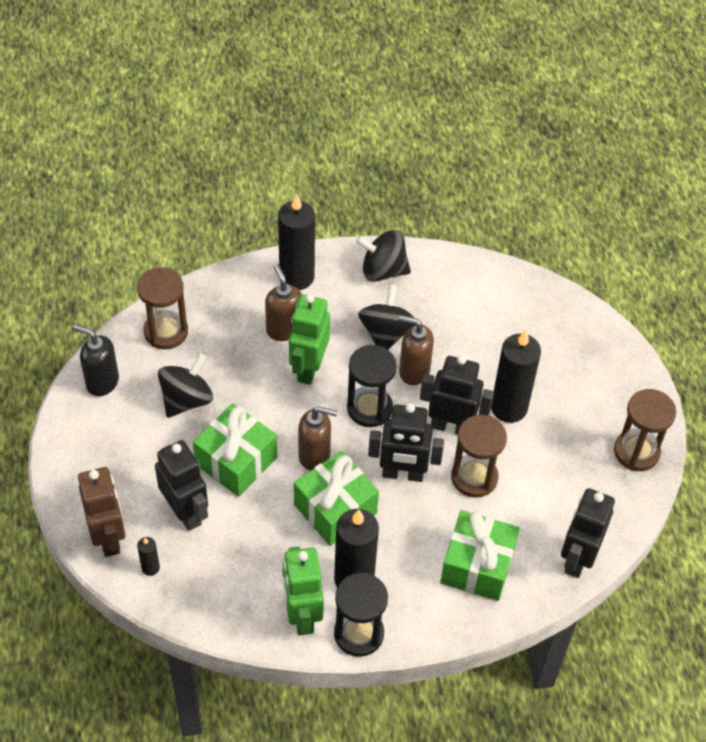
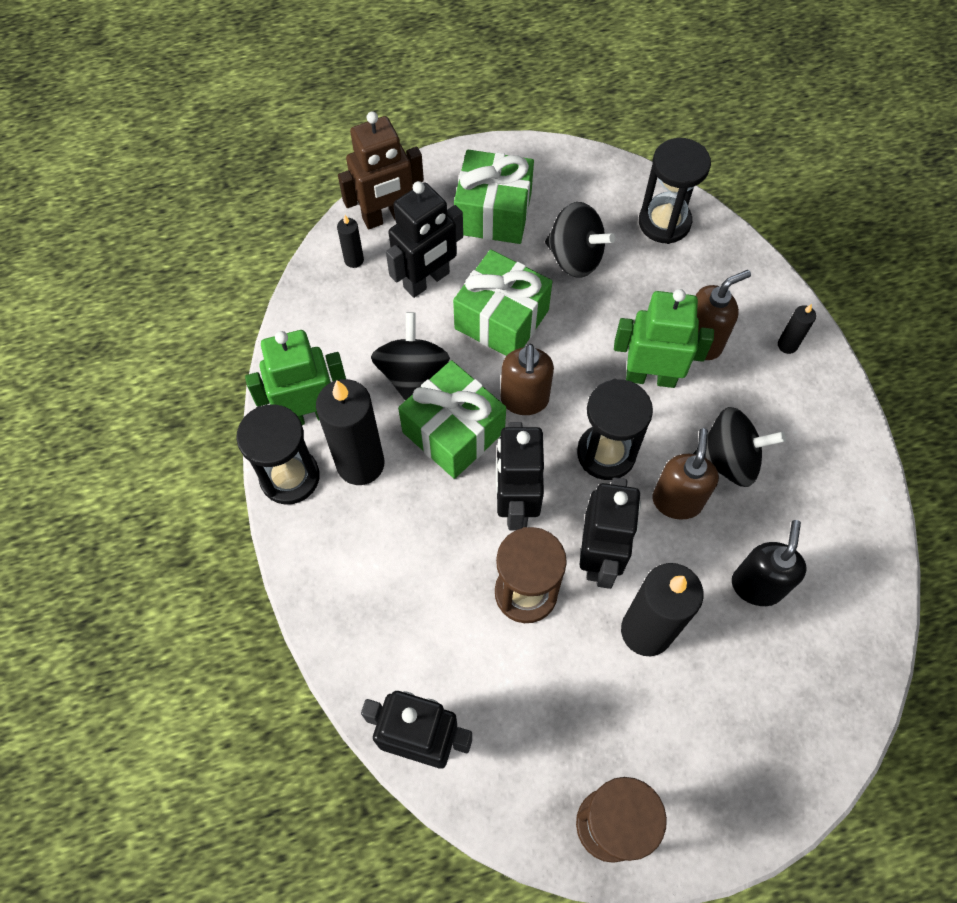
camera: 85 degrees right, 10 degrees up
black soap dispenser [73,325,119,396] -> black soap dispenser moved to [732,520,806,606]
brown hourglass [137,267,188,349] -> black hourglass [639,138,711,244]
black candle [278,193,315,290] -> black candle [778,304,816,354], size x0.45
black spinning top [356,230,411,282] -> black spinning top moved to [371,312,450,401]
green gift [440,510,520,601] -> green gift moved to [454,150,534,244]

